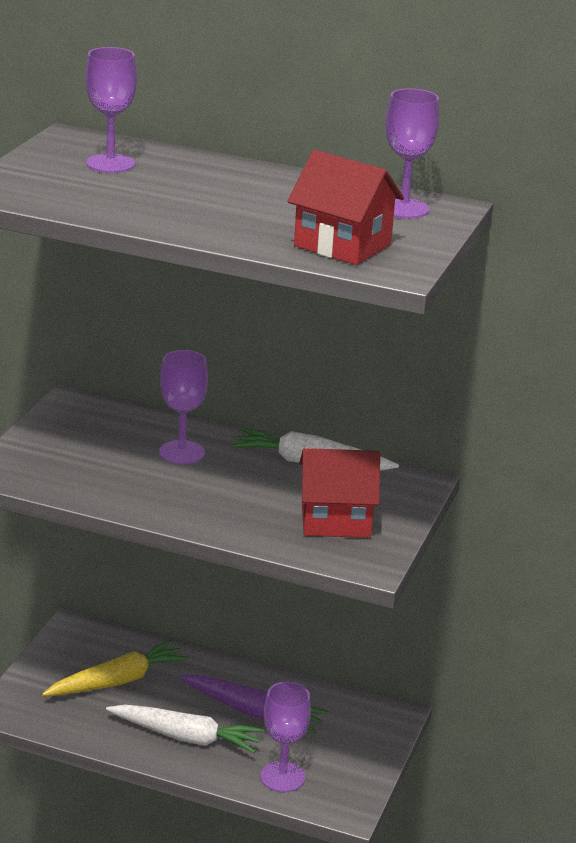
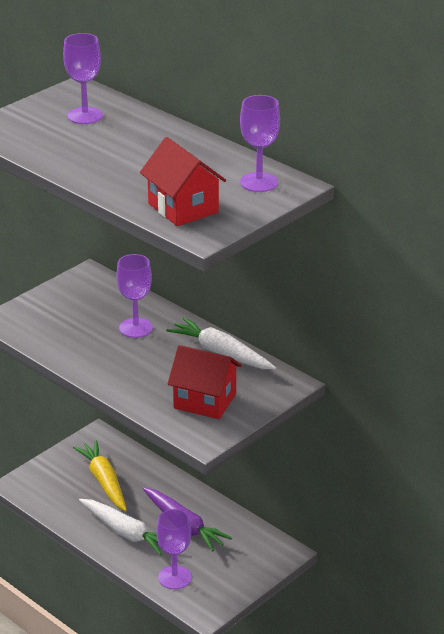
camera: 25 degrees right, 5 degrees up
yellow carrot [42,640,188,696] -> yellow carrot turned 105 degrees counterclockwise [73,440,127,511]

